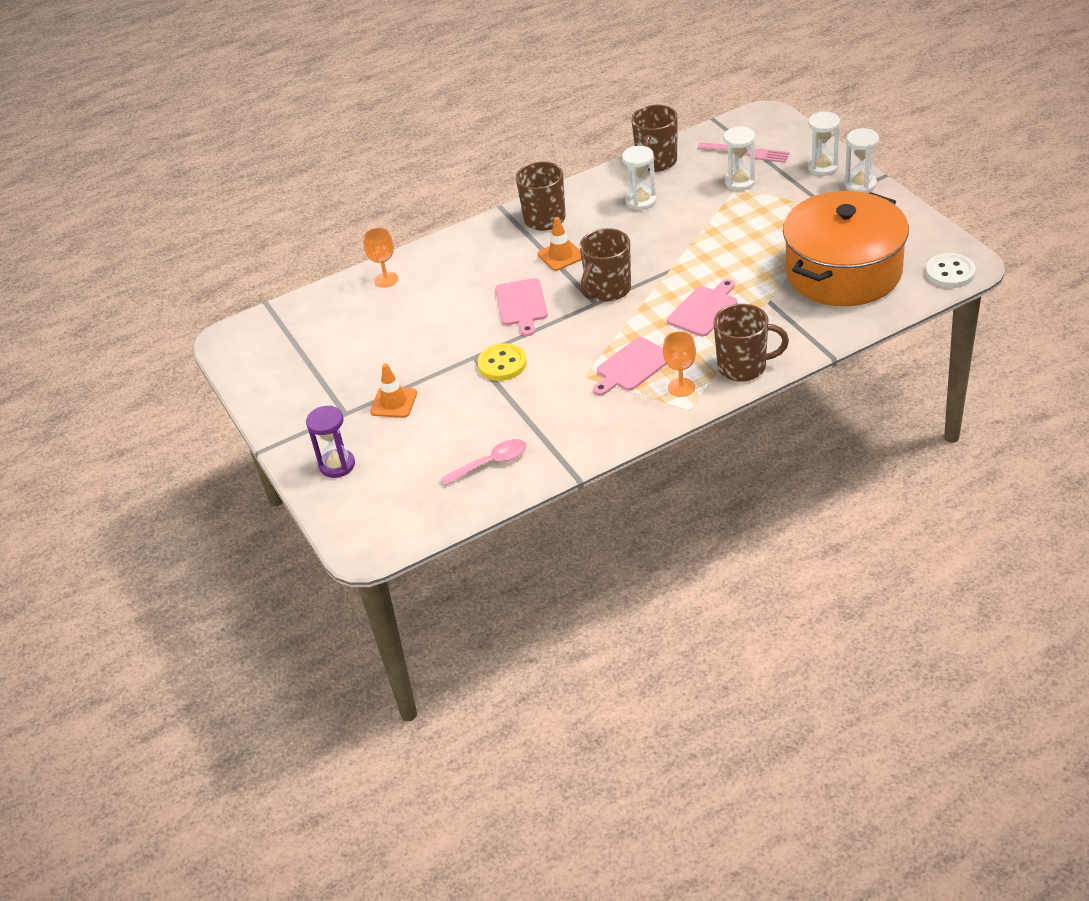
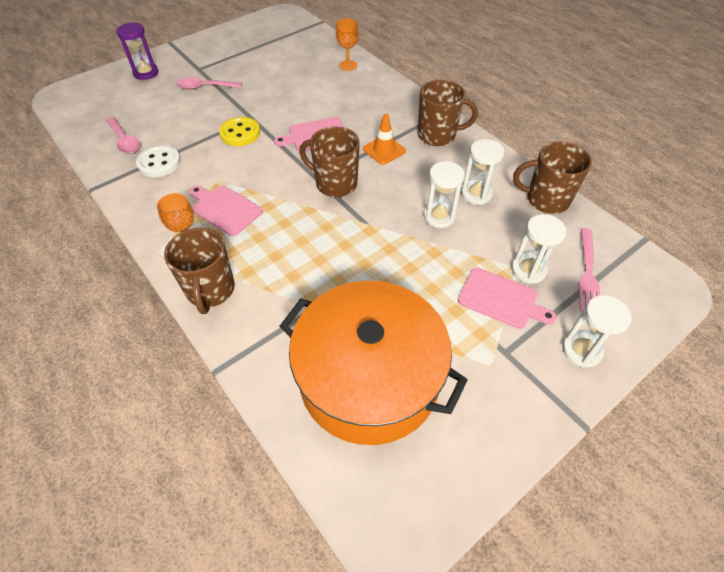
camera: 75 degrees right, 10 degrees up
orange traffic cone [370,364,417,418] -> pink spoon [177,77,242,90]
pink cutting board [667,279,737,337] -> pink cutting board moved to [458,267,557,329]
white hourglass [845,128,879,193] -> white hourglass moved to [424,161,465,228]
white button [926,253,976,288] -> white button moved to [136,145,181,177]

